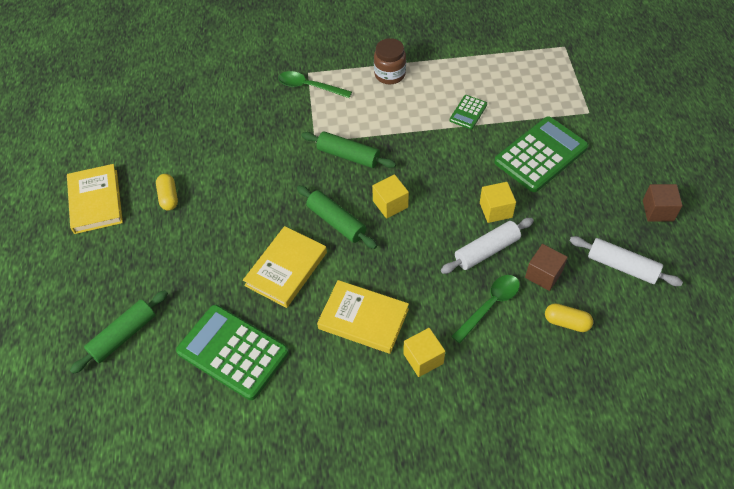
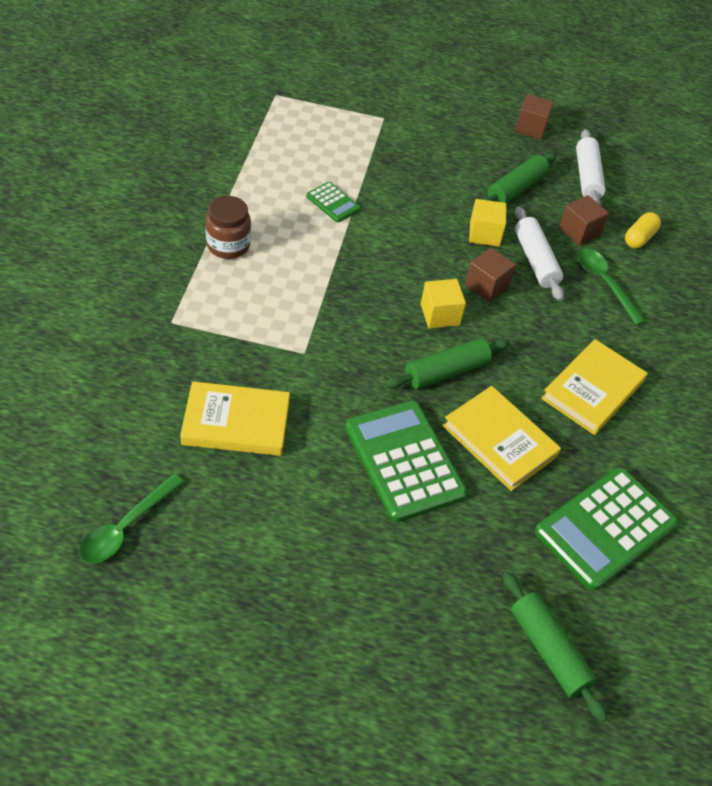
camera: 80 degrees left, 5 degrees down
yellow book [67,164,123,234] -> yellow book moved to [180,381,290,456]
yellow capsule [156,174,178,211] -> none
green spoon [278,71,352,98] -> green spoon moved to [79,473,184,564]
green rolling pin [301,131,396,168] -> green rolling pin moved to [482,153,557,204]
yellow cube [403,328,445,377] -> none
green calculator [494,116,588,192] -> green calculator moved to [345,401,467,522]
white rolling pin [569,236,683,286] -> white rolling pin turned 45 degrees counterclockwise [576,129,606,205]
none -> brown cube [465,248,516,302]

